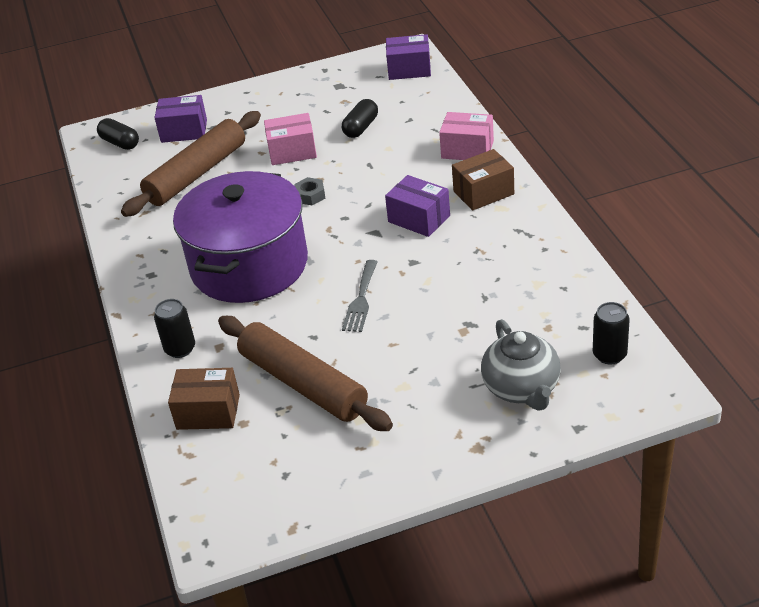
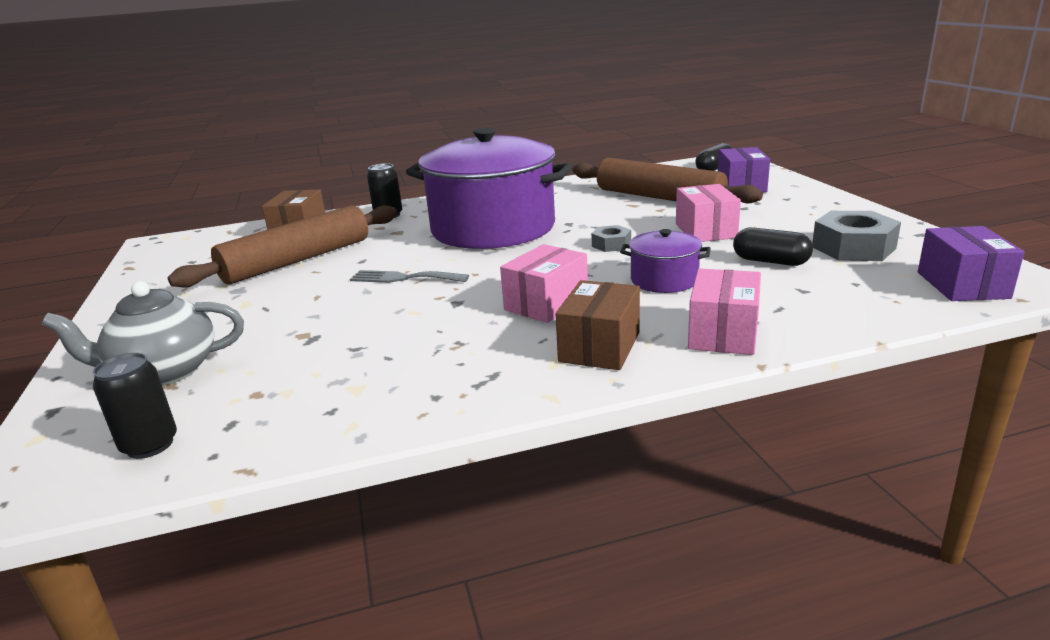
camera: 90 degrees right, 15 degrees down
purple box [385,175,450,237] -> pink box [500,244,588,323]
brown box [452,149,514,211] -> brown box turned 45 degrees clockwise [556,280,640,370]
none -> purple pot [620,229,711,293]
none -> grey nut [812,211,901,261]

